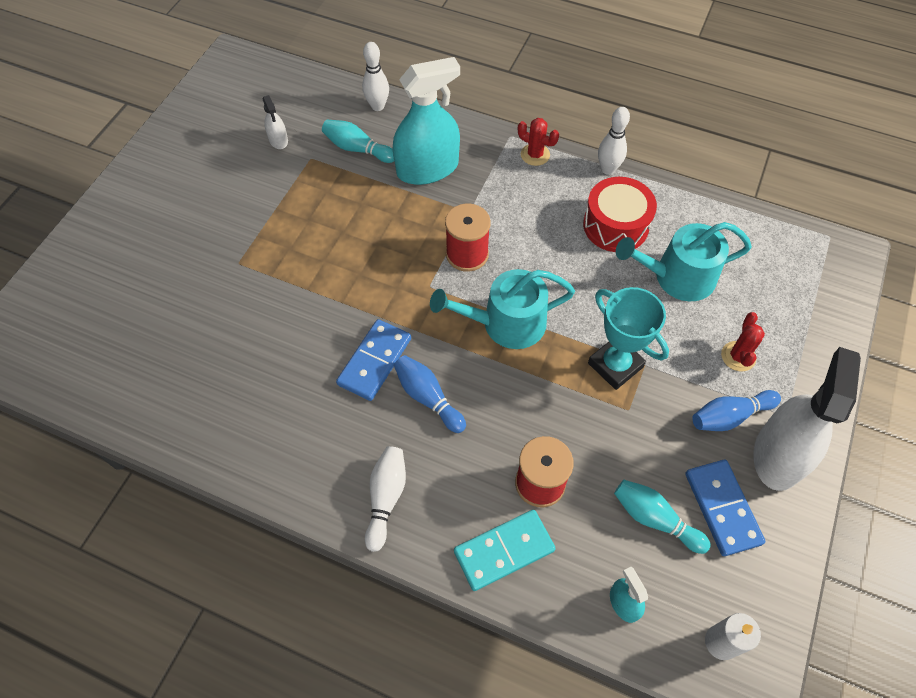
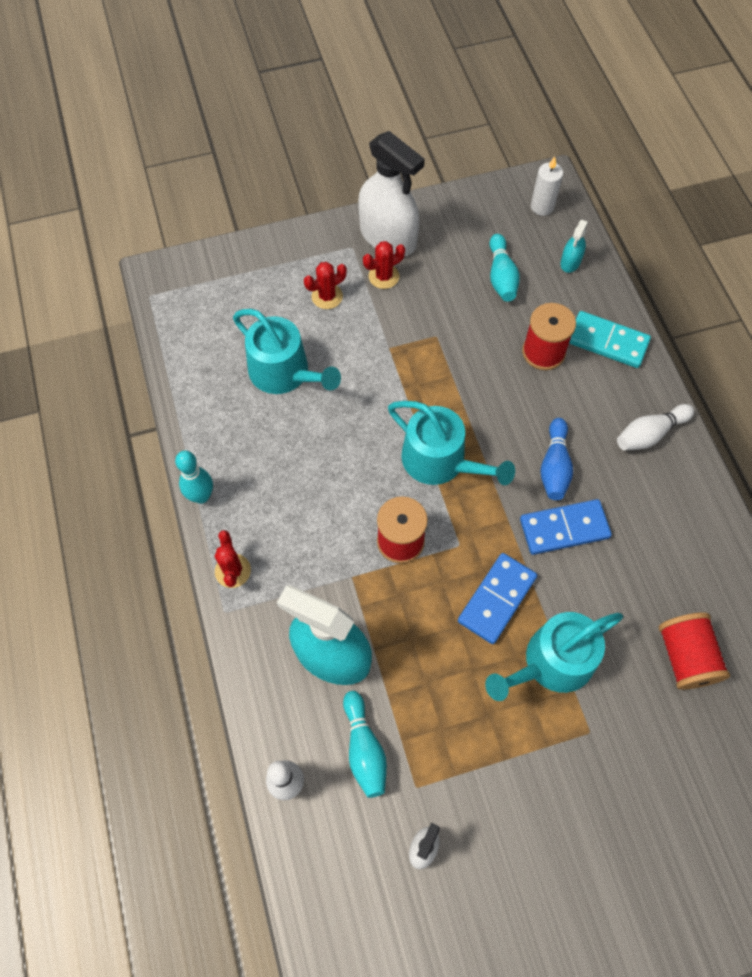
camera: 130 degrees left, 5 degrees up
red drum [583,177,657,252] -> none
turquoise trophy [588,287,669,390] -> none
white bowling pin [598,107,630,175] -> turquoise bowling pin [175,451,213,504]
blue domino [685,460,765,556] -> blue domino moved to [458,553,537,644]
blue bowling pin [692,390,781,431] -> red cactus [363,241,405,289]
white spray bottle [753,347,861,491] -> white spray bottle turned 120 degrees counterclockwise [358,131,425,256]
none -> turquoise watering can [485,612,623,701]
none -> red spool [659,612,730,690]

